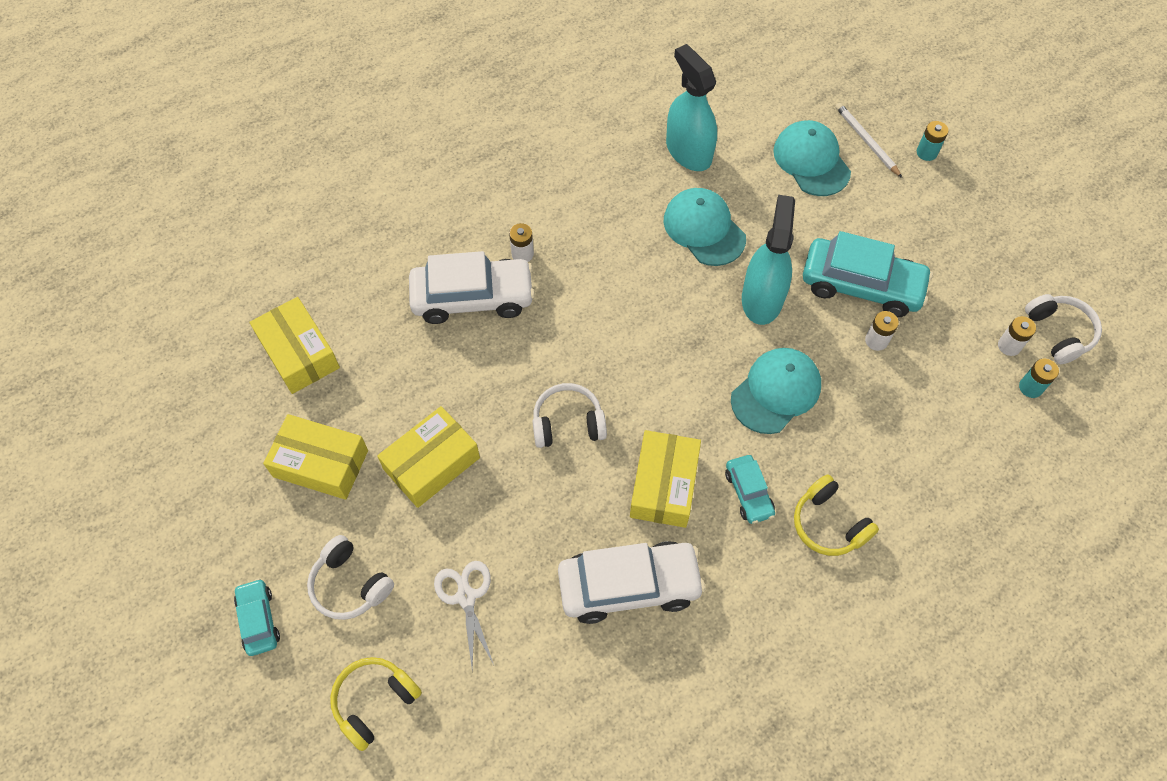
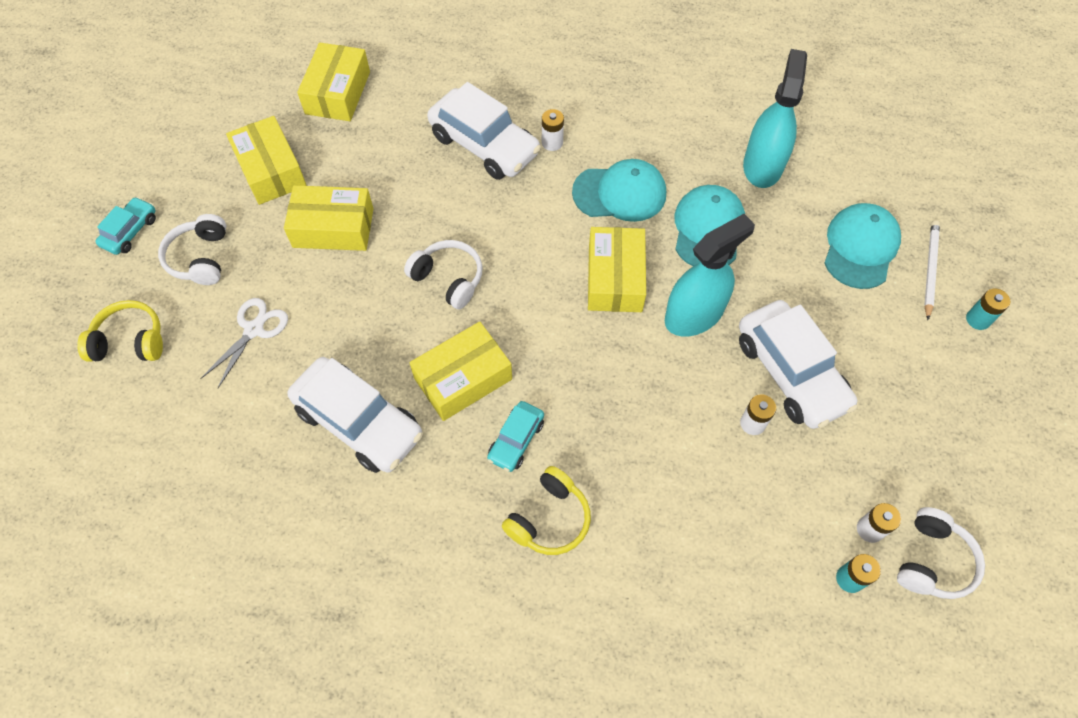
camera: 45 degrees right, 0 degrees up
turquoise cap [731,348,821,434] -> turquoise cap moved to [572,159,666,222]
yellow headphones [794,474,879,556] -> yellow headphones turned 150 degrees counterclockwise [502,466,591,555]
turquoise car [803,231,933,317] -> white car [739,300,858,429]
none -> yellow box [588,227,646,312]

